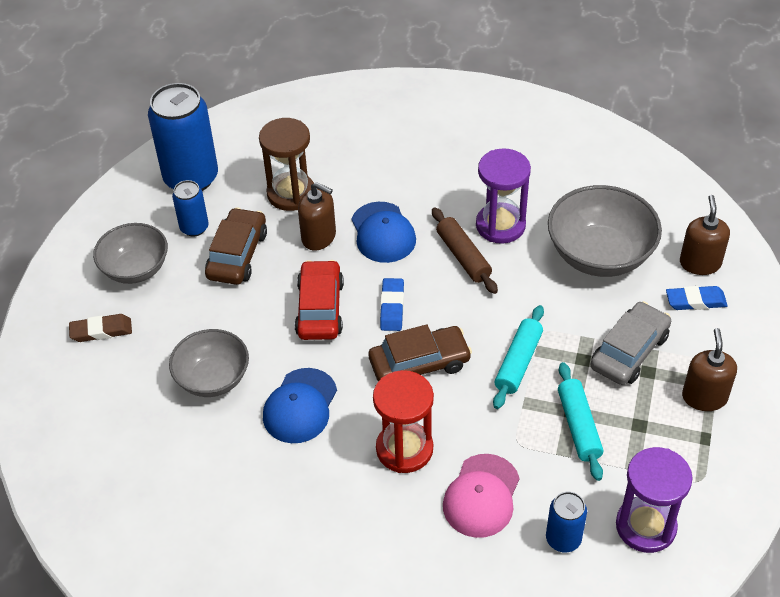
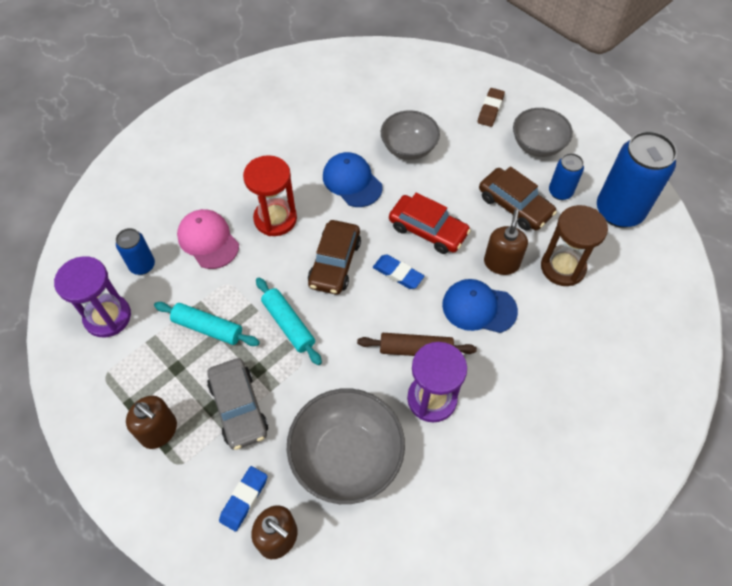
camera: 120 degrees right, 10 degrees up
brown soap dispenser [298,182,336,250] -> brown soap dispenser turned 135 degrees clockwise [484,209,528,275]

